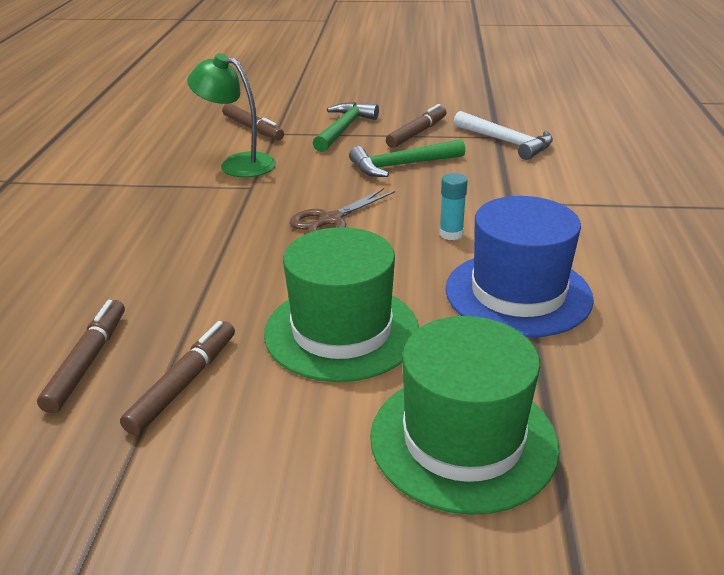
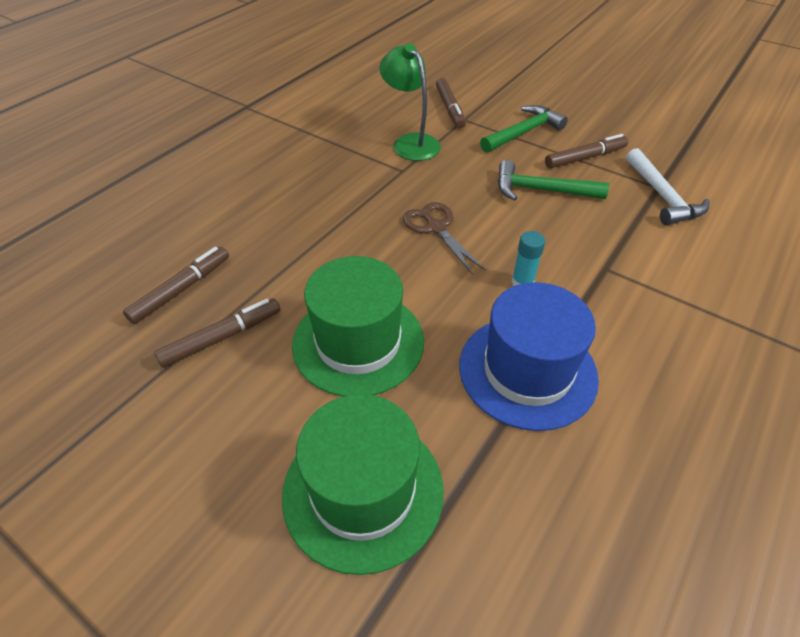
camera: 30 degrees right, 15 degrees up
brown scissors [289,188,395,233] -> brown scissors turned 75 degrees clockwise [403,202,485,275]

